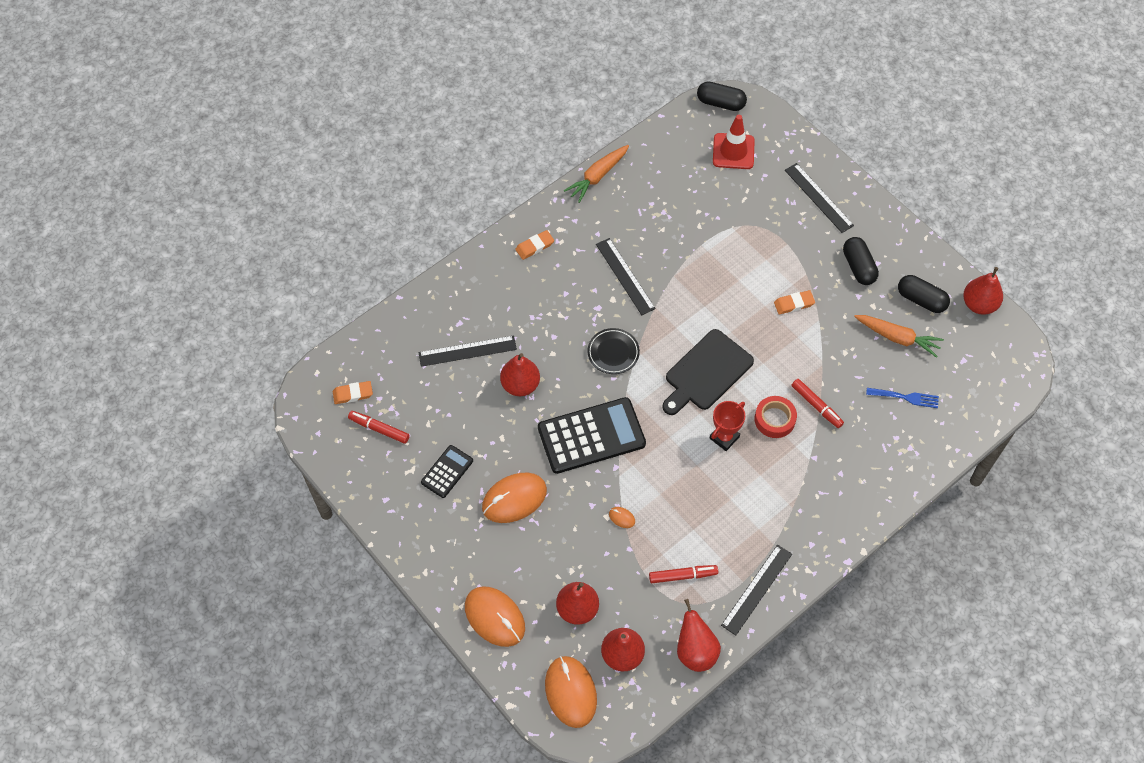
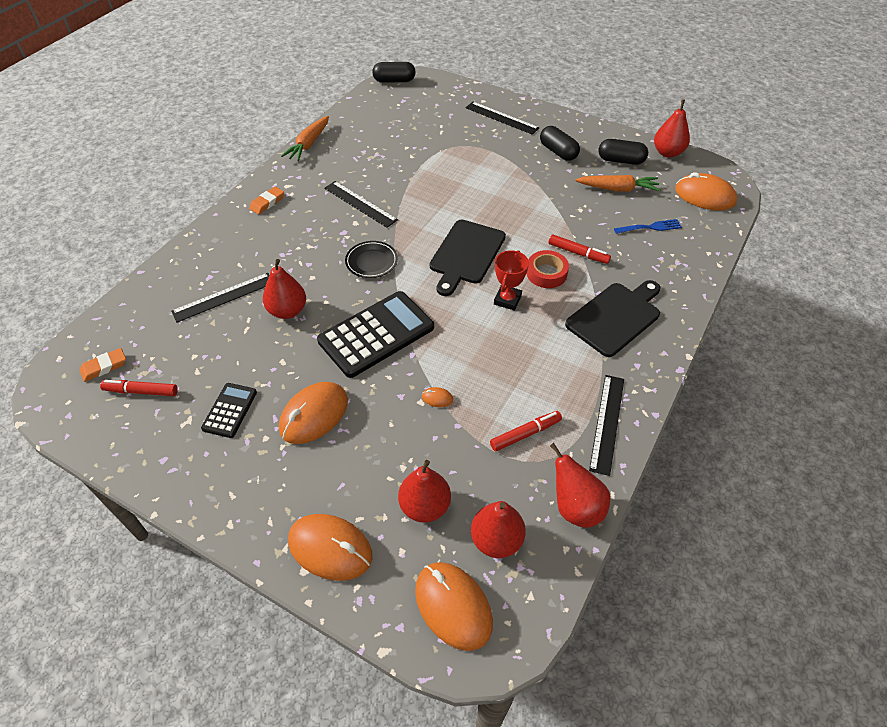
camera: 20 degrees left, 10 degrees down
red traffic cone [713,115,755,169] -> none
orange eraser [774,290,815,314] -> none
none -> black cutting board [565,280,660,357]
none -> orange mouse [675,172,737,210]

